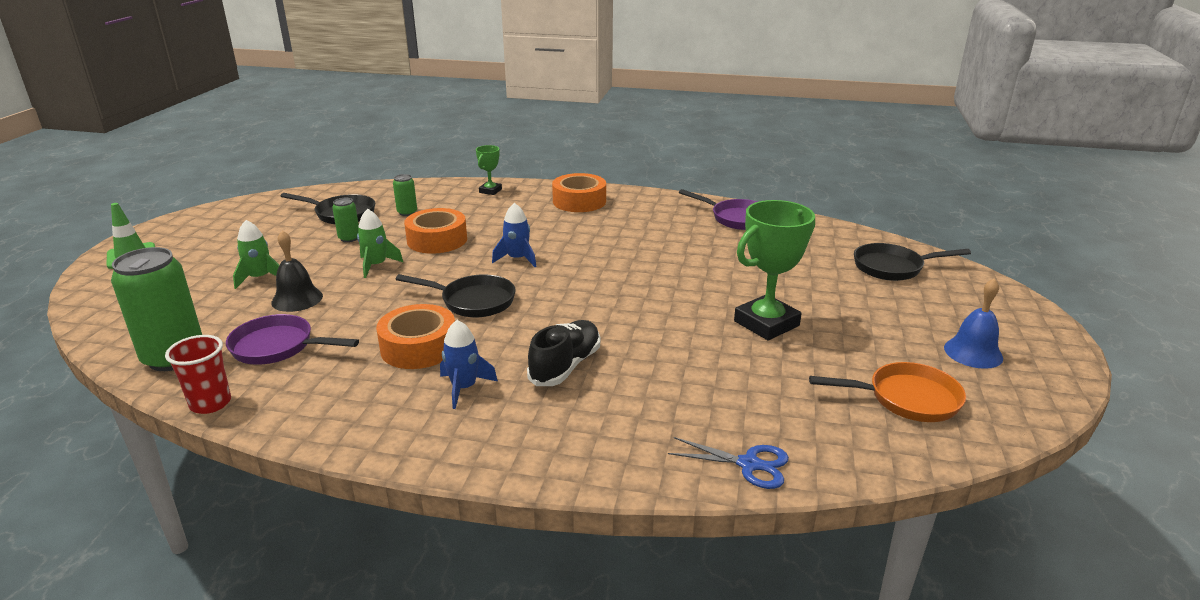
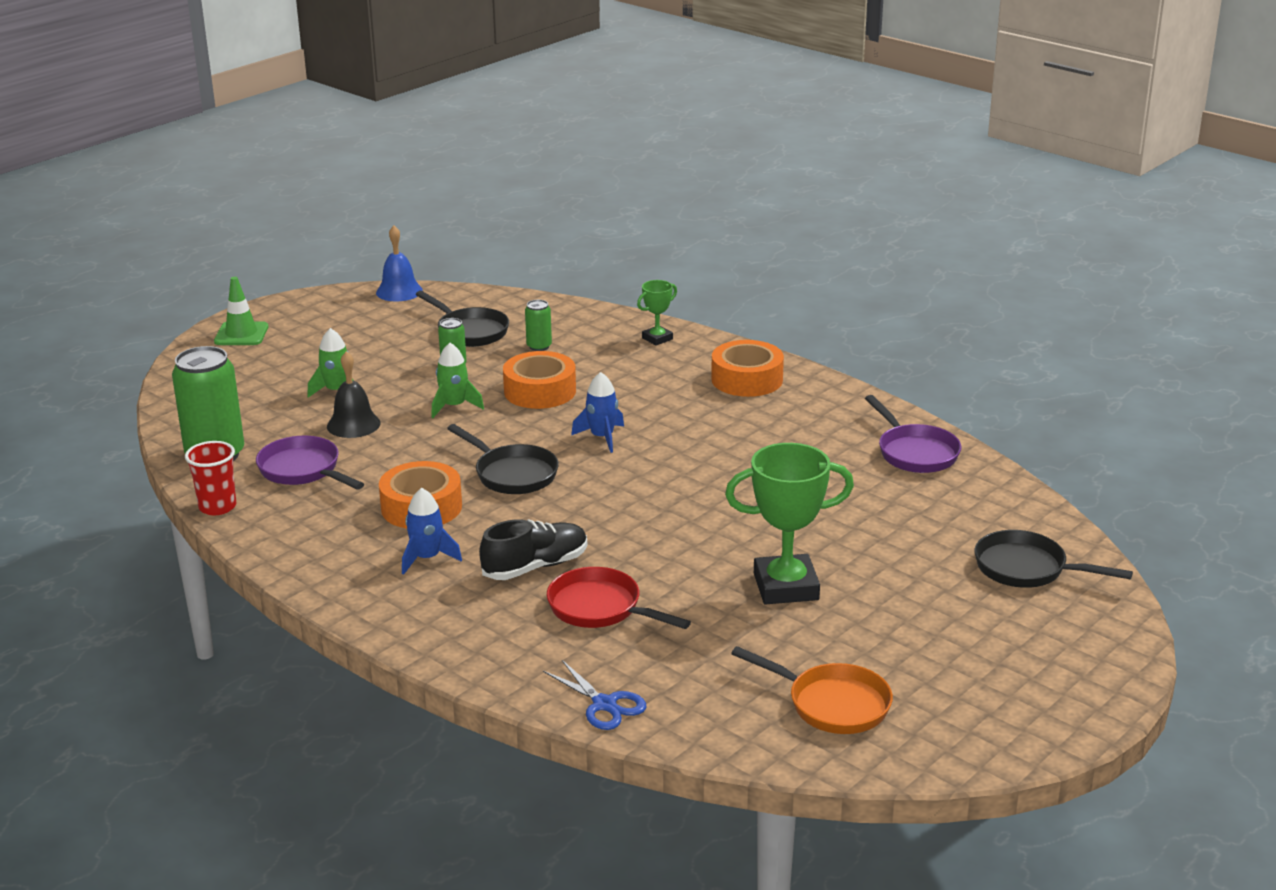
camera: 30 degrees right, 0 degrees up
blue bell [944,278,1003,369] -> blue bell moved to [376,225,423,302]
none -> red pan [547,567,691,629]

